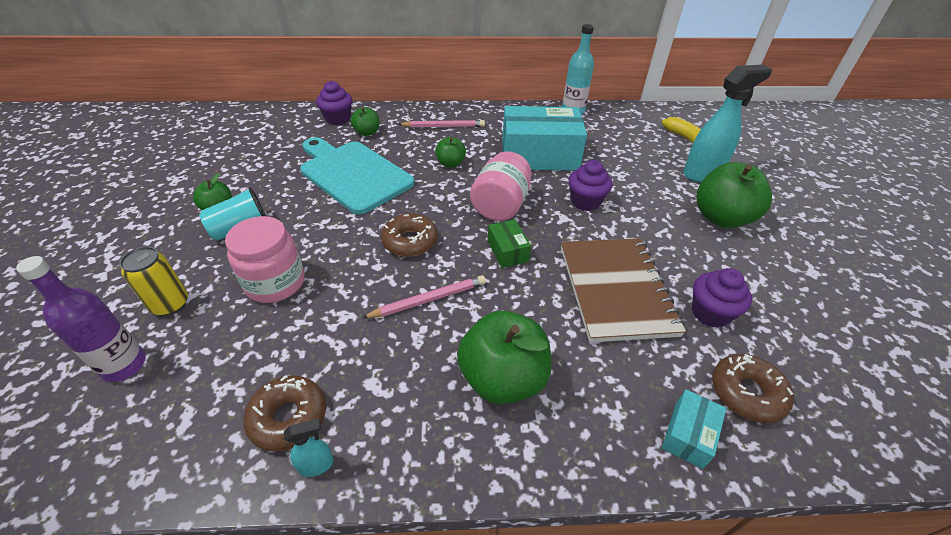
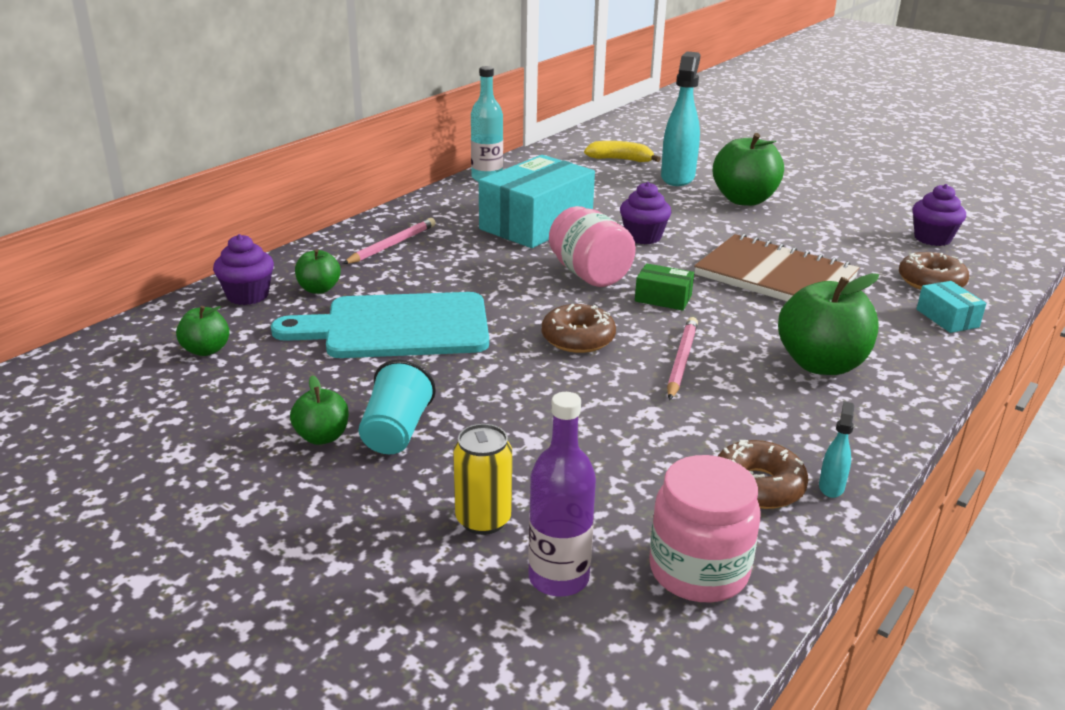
camera: 50 degrees left, 15 degrees down
pink jar [225,216,305,303] -> pink jar moved to [649,455,761,602]
green apple [435,137,466,167] -> green apple moved to [176,306,229,356]
purple cupcake [692,268,752,328] -> purple cupcake moved to [912,184,966,246]

